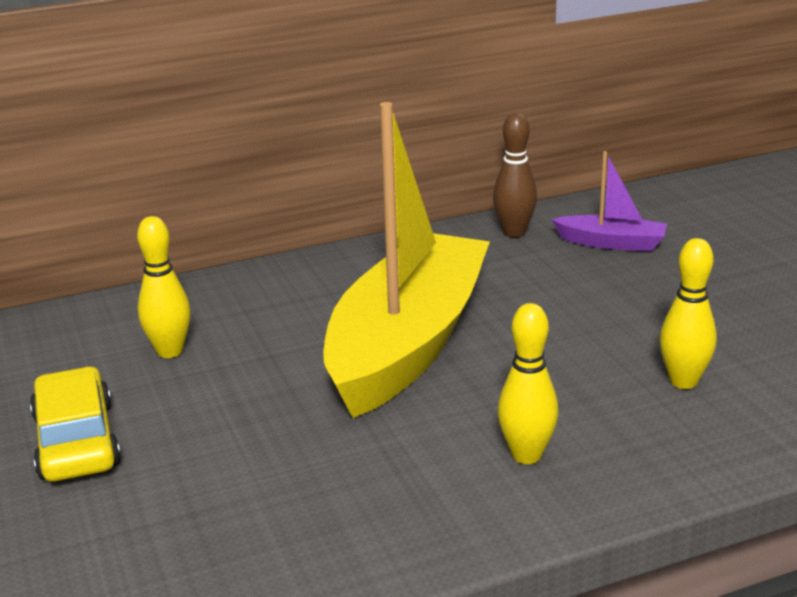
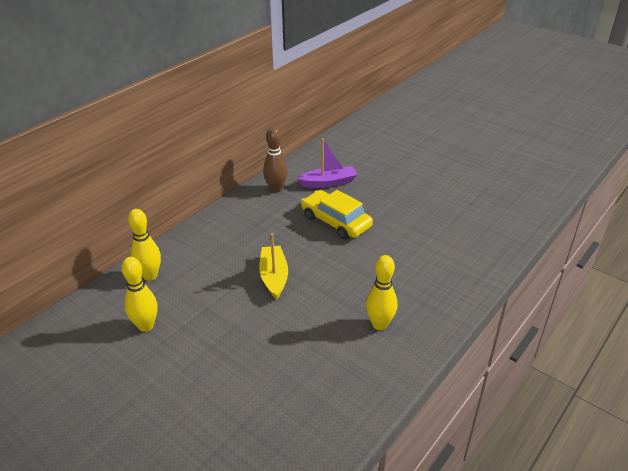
camera: 30 degrees left, 10 degrees up
yellow car [30,366,121,482] -> yellow car moved to [301,190,373,239]
yellow boat [323,102,490,418] -> yellow boat [259,233,288,299], size x0.42
yellow bowling pin [660,238,717,389] -> yellow bowling pin moved to [128,209,161,281]

